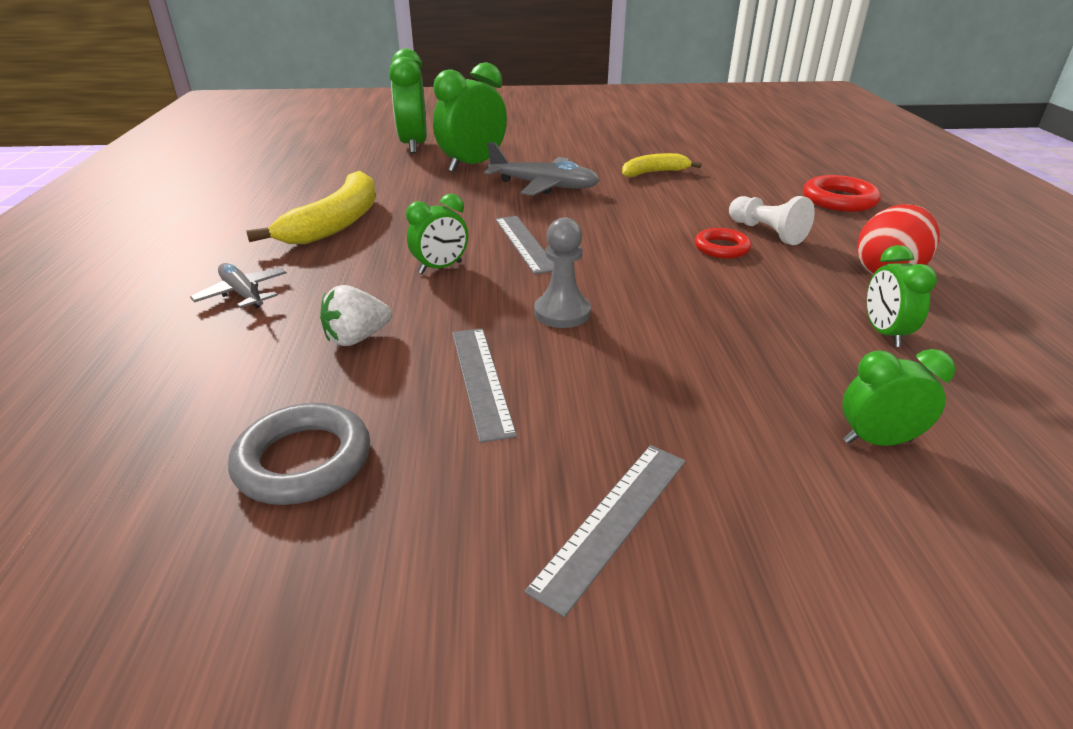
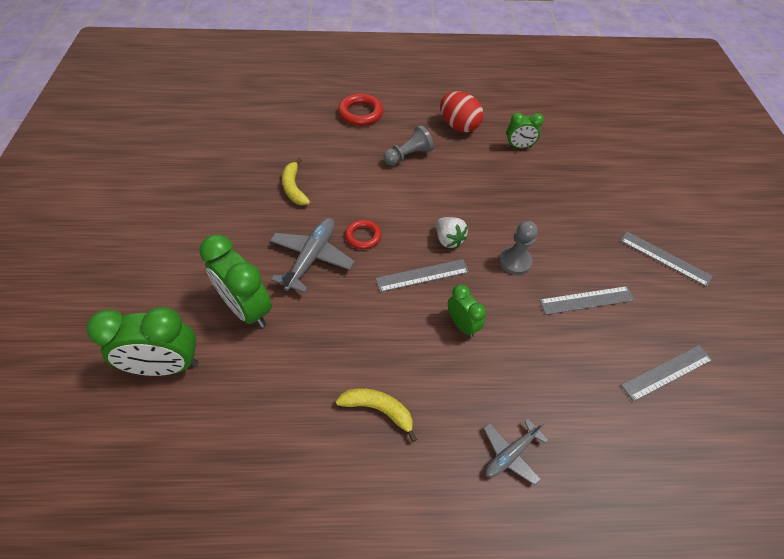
camera: 90 degrees left, 20 degrees up
grey ring [228,403,370,505] -> grey ruler [621,345,713,402]
yellow banana [246,171,376,244] -> yellow banana [336,388,417,442], size x0.59
white strawberry [320,285,392,346] -> white strawberry moved to [436,217,468,248]
red ring [695,228,751,258] -> red ring moved to [345,220,382,249]
white pawn [729,196,815,245] -> grey pawn [383,125,434,166]
green clock [842,349,956,446] -> none

